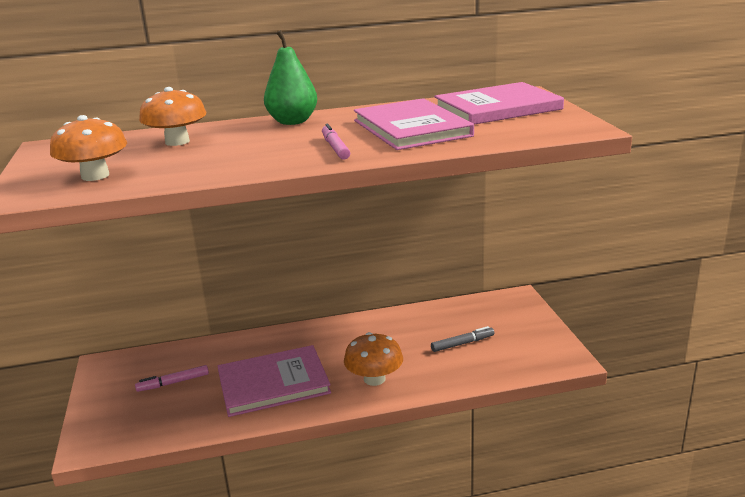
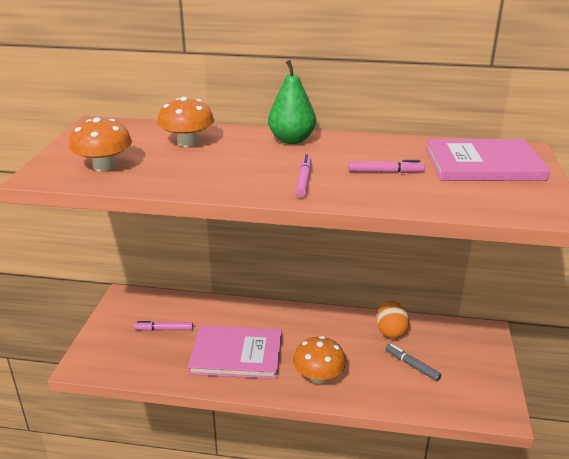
camera: 20 degrees right, 5 degrees up
pink book [354,98,474,150] -> pink marker [349,160,425,173]
grey marker [431,326,494,352] -> grey marker turned 135 degrees counterclockwise [385,344,441,381]
none -> orange egg [377,301,409,338]

